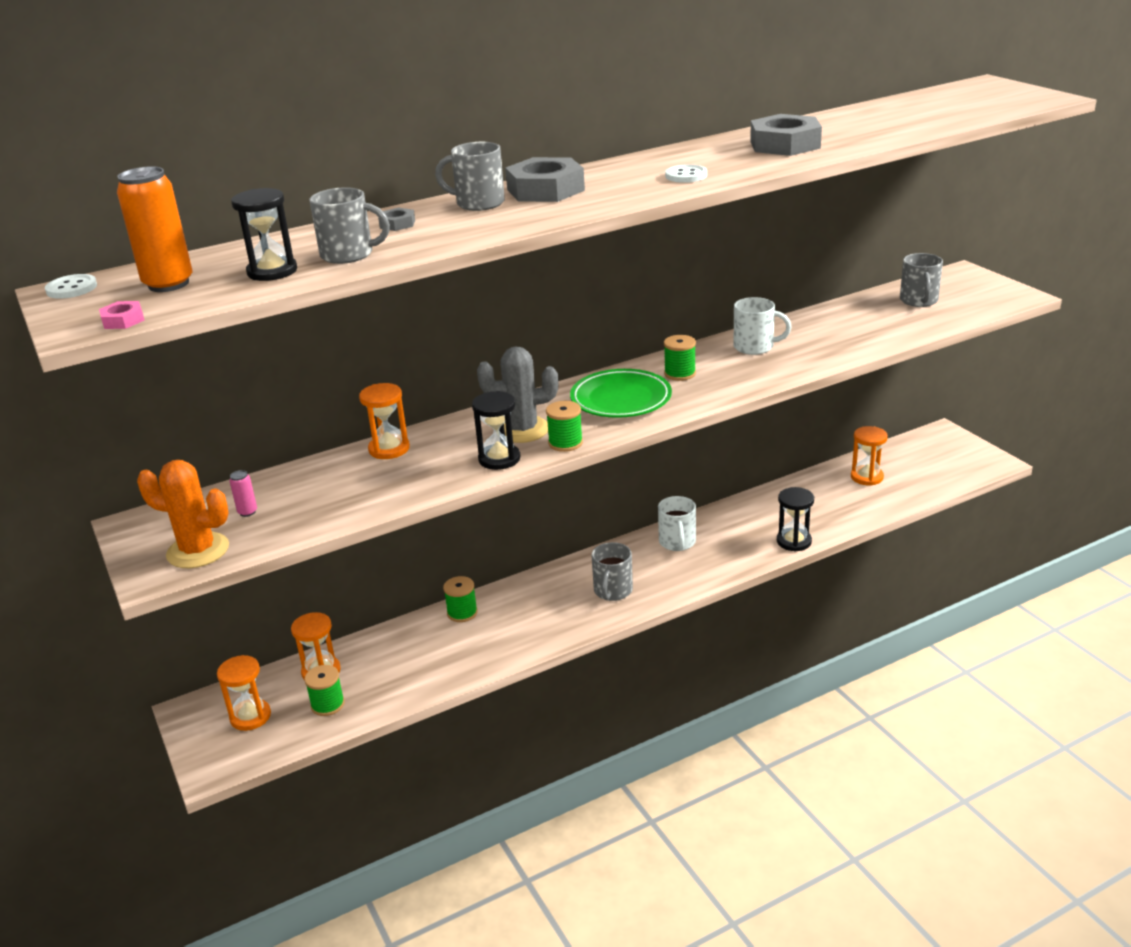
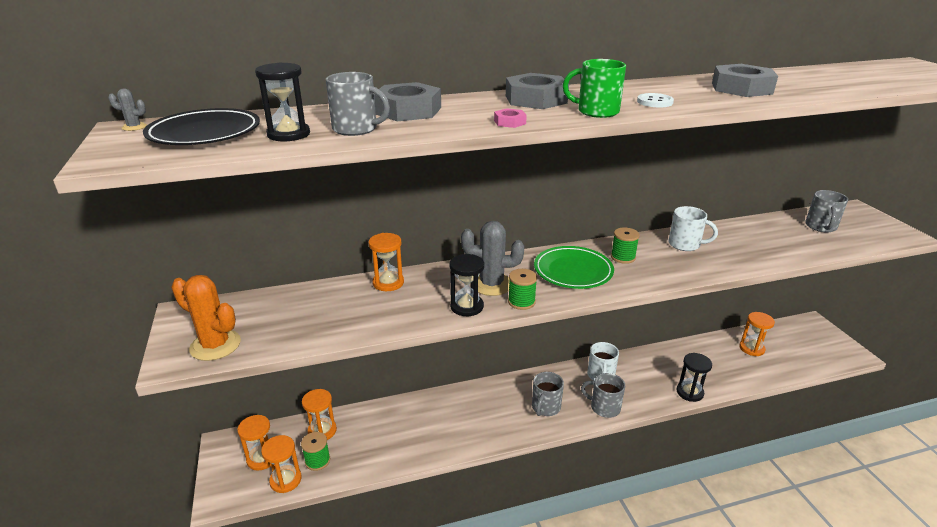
camera: 10 degrees right, 0 degrees up
white button [45,274,97,299] -> grey cactus [108,88,147,131]
pink nut [99,301,145,329] -> pink nut moved to [494,108,527,128]
orange can [117,166,193,292] -> black plate [143,108,260,145]
pink can [230,470,257,517] -> none
grey nut [378,208,415,231] -> grey nut [374,82,441,121], size x2.20
grey mug [435,142,505,211] -> grey mug moved to [581,373,625,418]
green spool [443,576,478,622] -> none
none -> orange hourglass [261,435,302,493]
none -> green mug [563,59,626,118]

